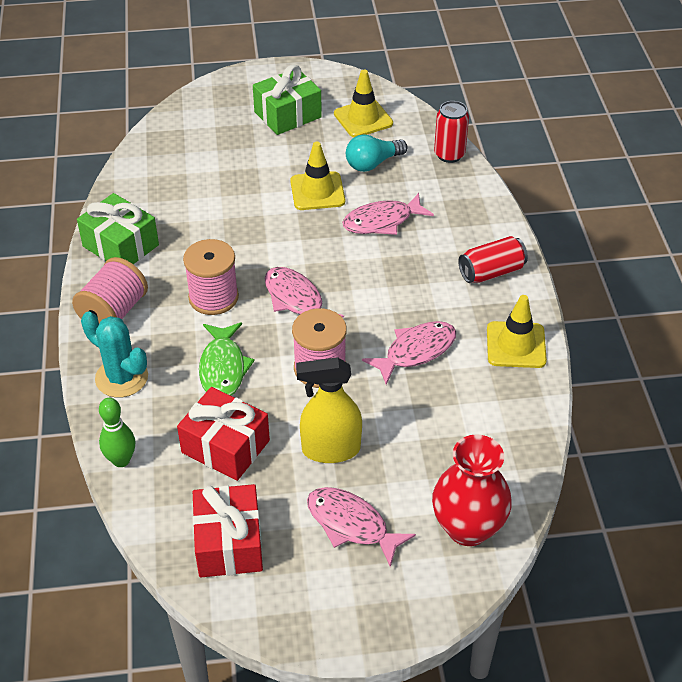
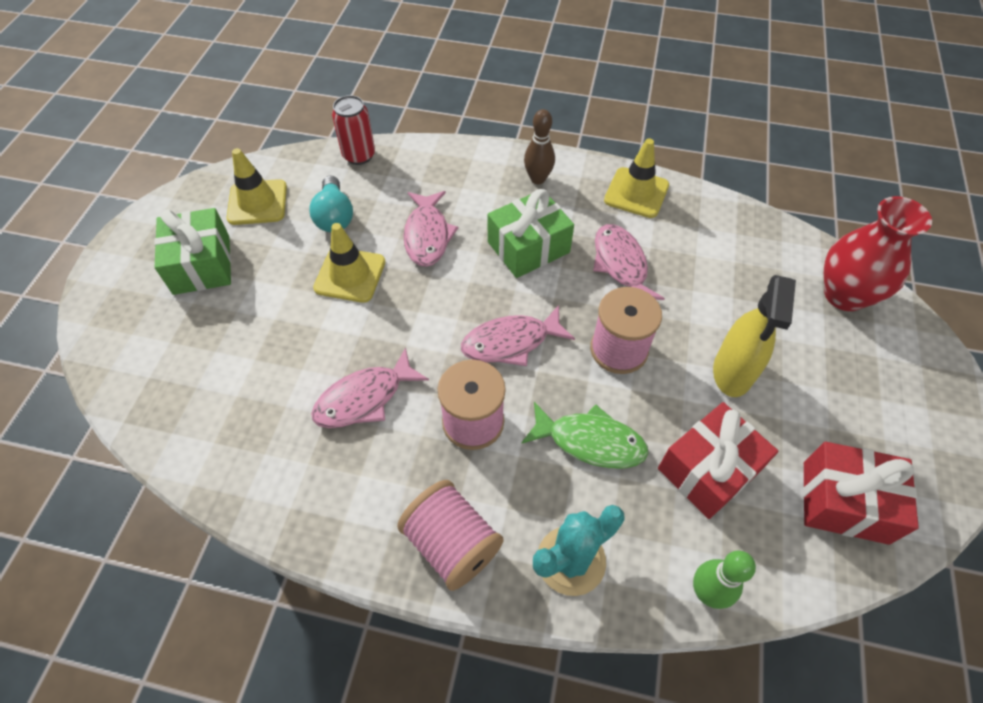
camera: 70 degrees left, 10 degrees up
green gift [77,193,159,264] -> green gift moved to [488,189,574,278]
pink fish [307,487,416,567] -> pink fish moved to [311,347,429,428]
red can [458,236,528,283] -> brown bowling pin [524,109,555,184]

